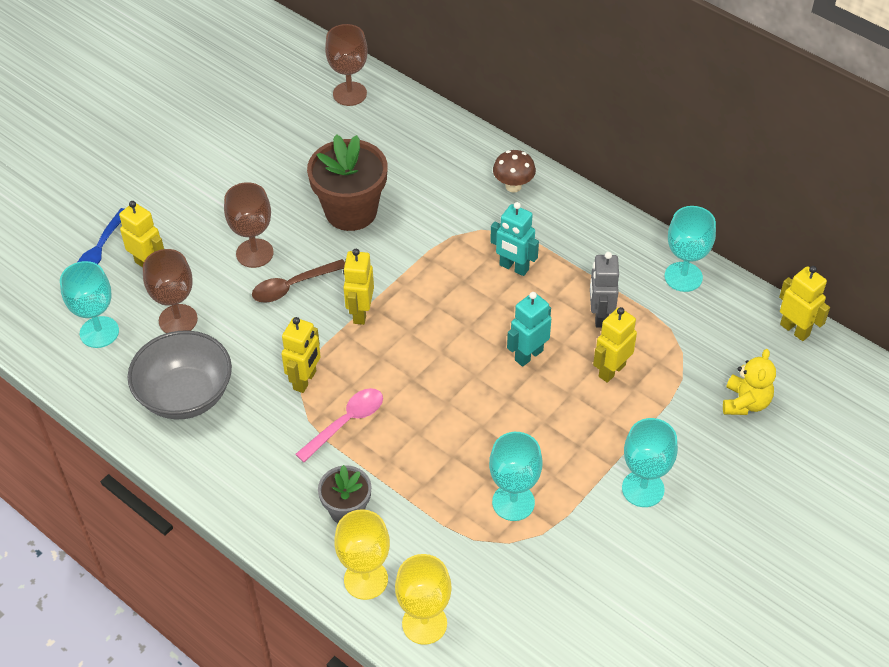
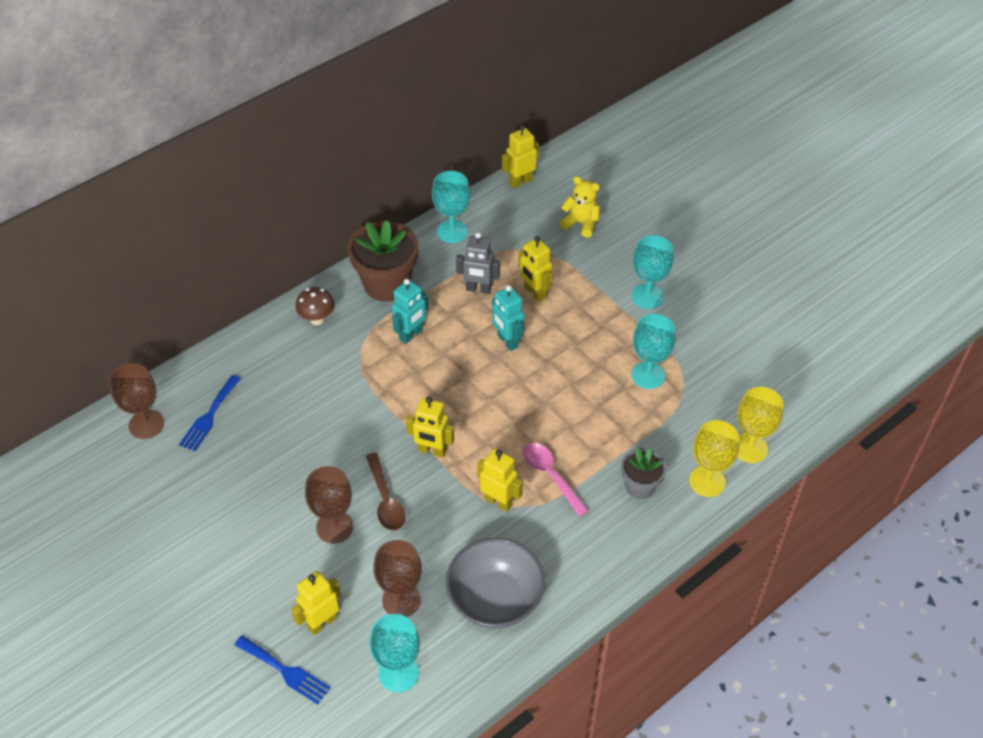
camera: 80 degrees left, 0 degrees up
brown flower pot [307,134,388,231] -> brown flower pot moved to [348,220,418,302]
none -> blue fork [179,375,241,451]

